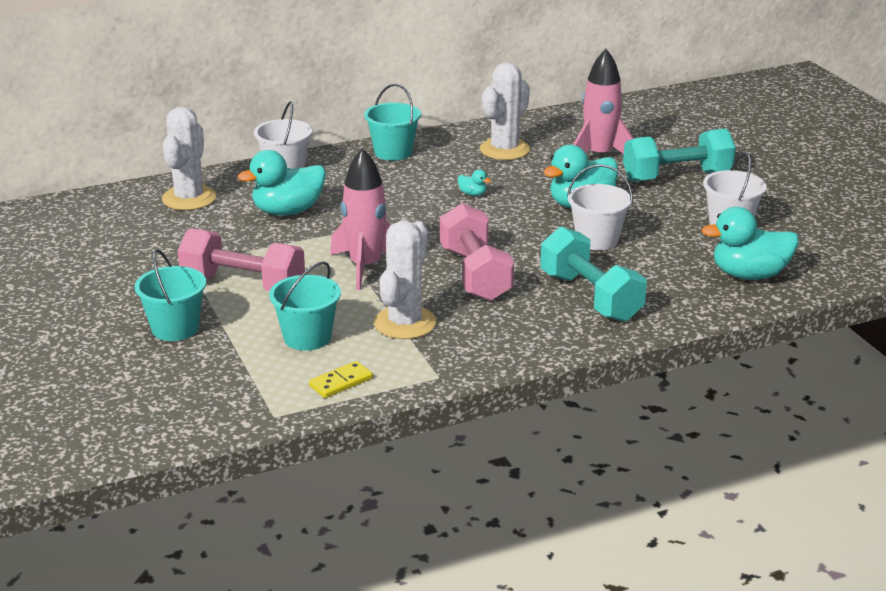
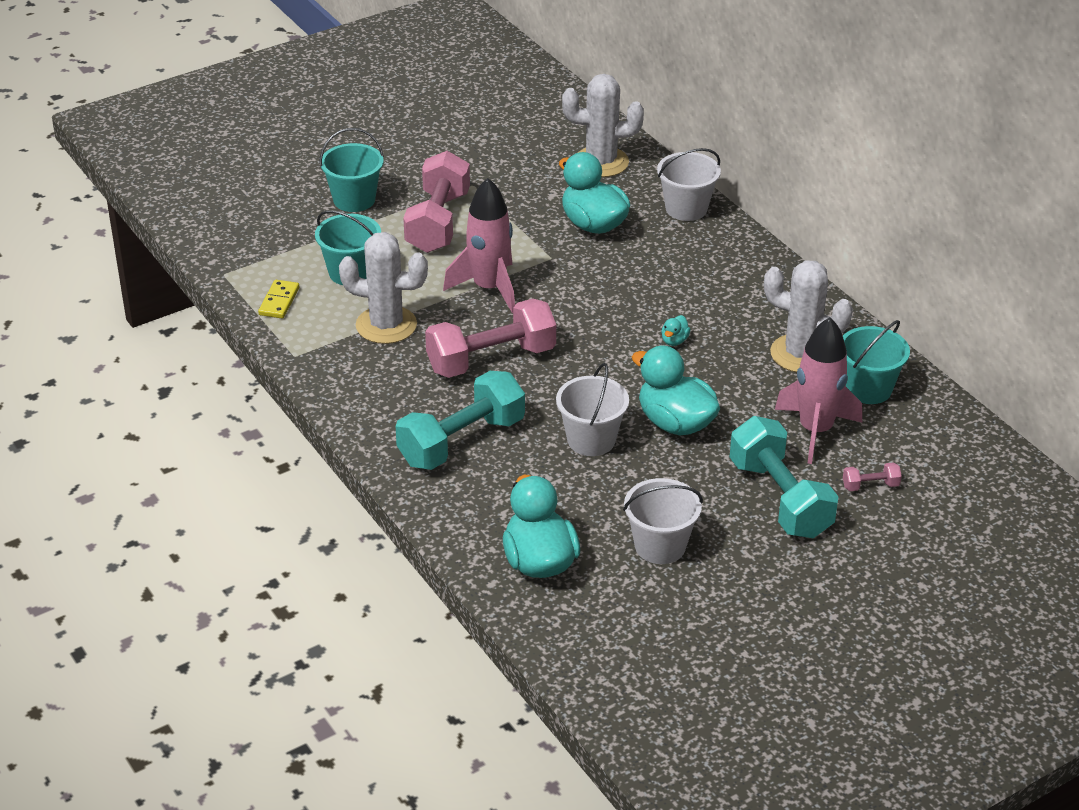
camera: 80 degrees right, 10 degrees up
yellow domino [309,361,373,398] -> yellow domino turned 60 degrees clockwise [258,280,299,318]
turquoise bucket [364,84,421,161] -> turquoise bucket moved to [843,320,910,404]
none -> pink dumbbell [843,462,902,491]

